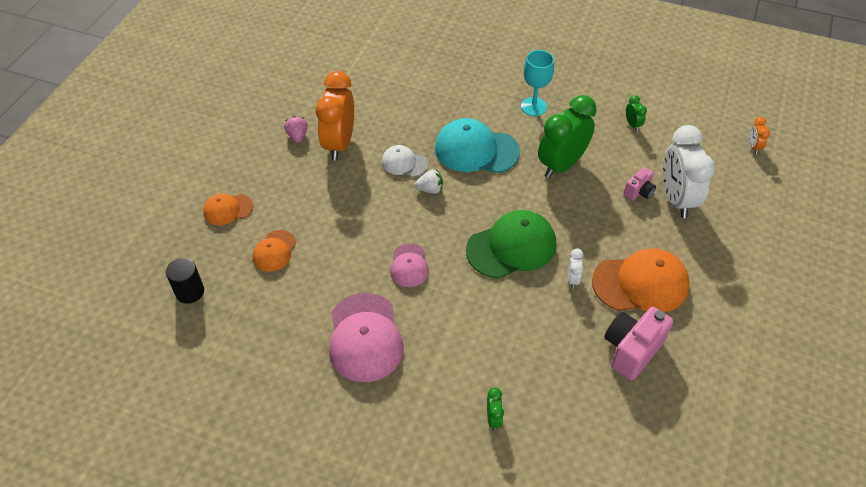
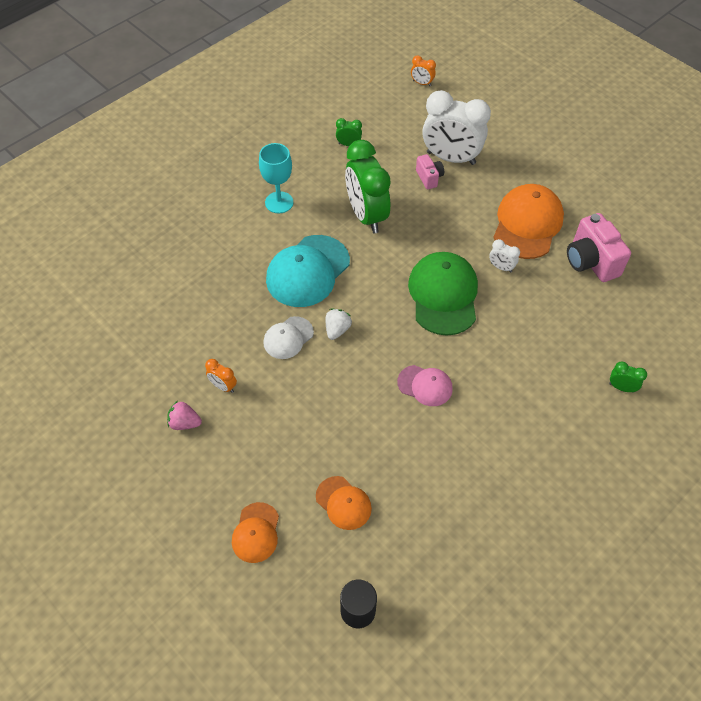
camera: 65 degrees left, 5 degrees up
orange clock [316,71,354,161] -> orange clock [205,359,237,393], size x0.42
pink cap [329,293,404,382] -> none

